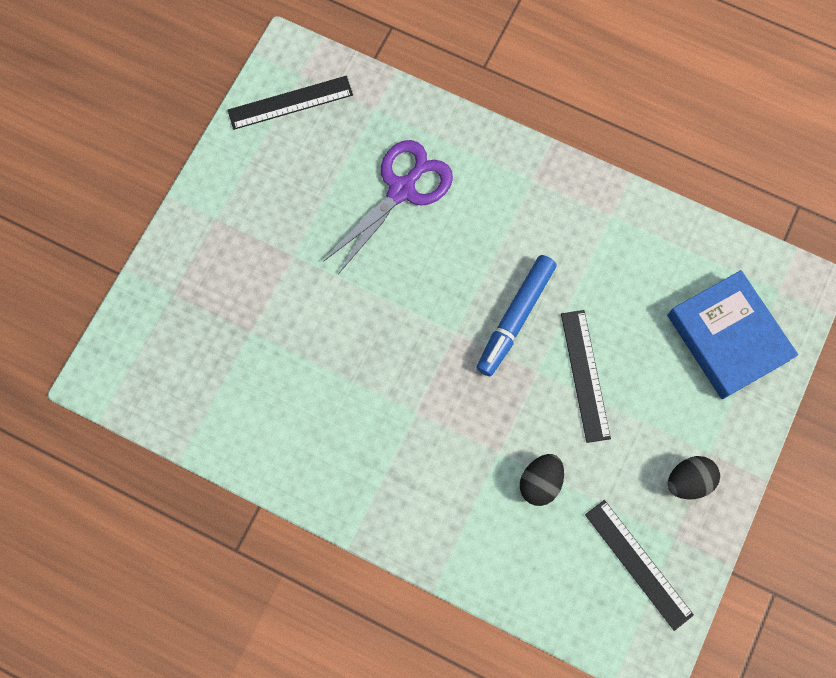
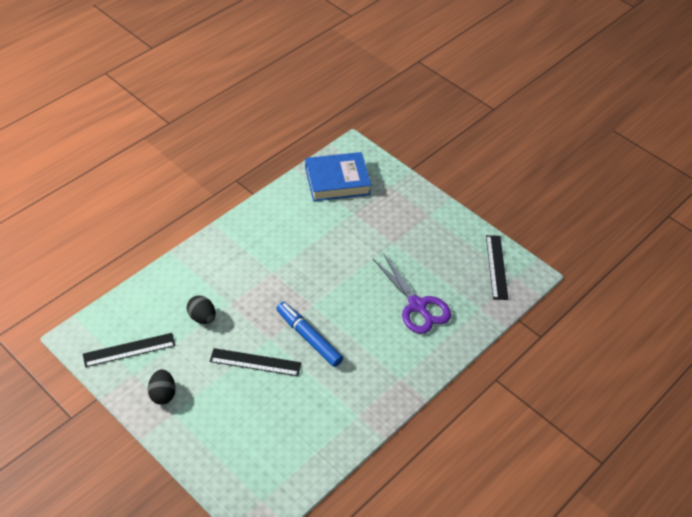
camera: 105 degrees right, 25 degrees down
blue book [667,270,798,399] -> blue book moved to [305,152,371,201]

